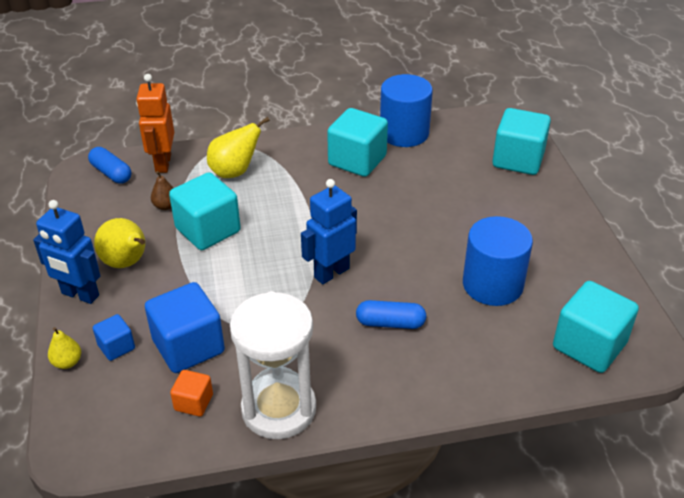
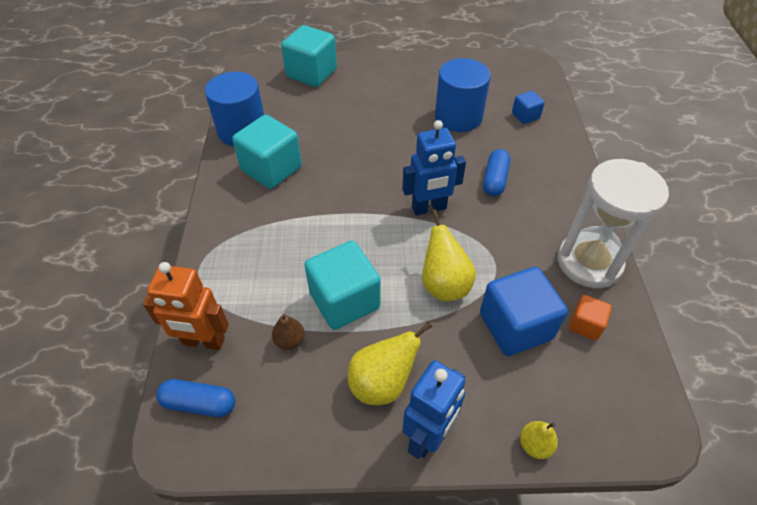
camera: 80 degrees left, 10 degrees up
blue capsule [88,147,131,184] -> blue capsule turned 45 degrees clockwise [156,379,235,417]
blue cube [93,314,135,361] -> blue cube moved to [512,91,545,124]
yellow pear [207,117,270,178] -> yellow pear moved to [422,209,476,301]
blue robot [301,179,357,284] -> blue robot turned 75 degrees counterclockwise [402,120,466,216]
turquoise cube [553,281,639,373] -> none

